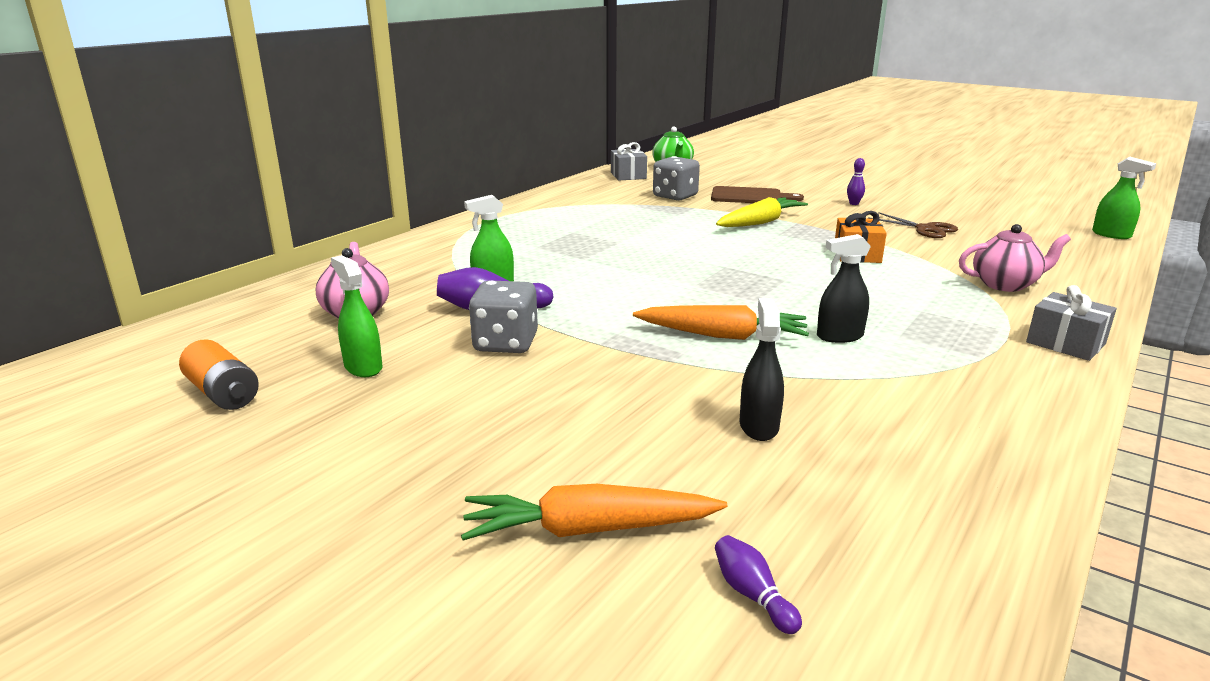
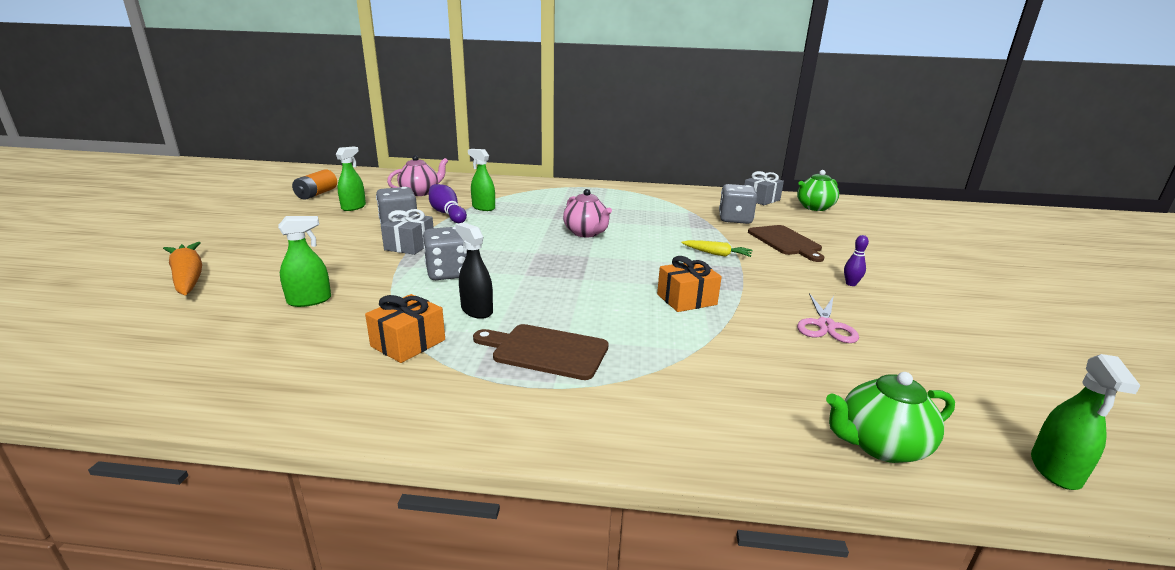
camera: 60 degrees right, 0 degrees up
orange carrot [633,305,809,340] -> grey dice [423,227,467,280]
purple bowling pin [715,535,802,634] -> none
yellow carrot [716,197,808,227] -> yellow carrot [681,240,753,257], size x0.61
black spray bottle [740,298,784,441] -> green spray bottle [278,216,331,307]
brown scissors [868,212,958,238] -> pink scissors [797,293,859,343]
pink teapot [959,224,1071,292] -> pink teapot moved to [563,189,612,237]
grey gift [1026,285,1117,361] -> grey gift moved to [381,209,434,255]
none -> orange gift [365,294,445,363]
none -> brown cutting board [473,324,609,380]
none -> green teapot [826,372,955,463]

